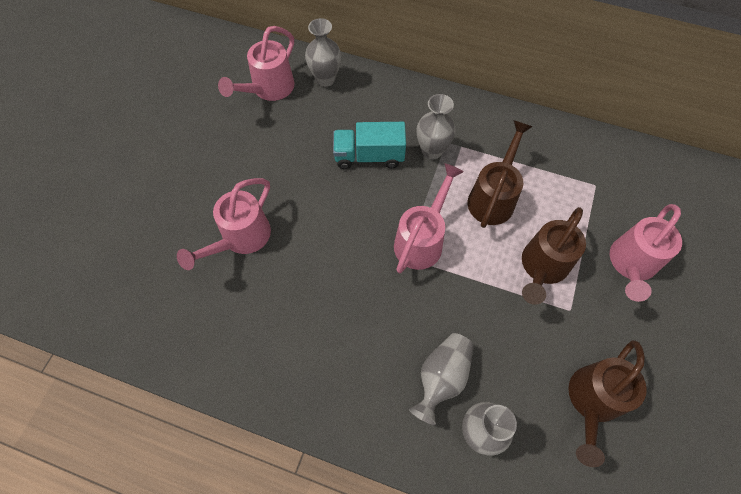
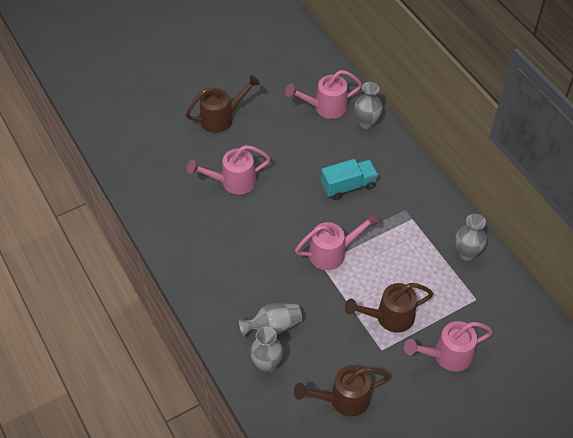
camera: 40 degrees right, 10 degrees down
turquoise truck [333,122,406,169] -> turquoise truck turned 120 degrees clockwise [321,159,378,200]
grey vase [417,94,456,160] -> grey vase moved to [455,214,487,261]
brown watering can [468,120,533,228] -> brown watering can moved to [185,75,260,133]

